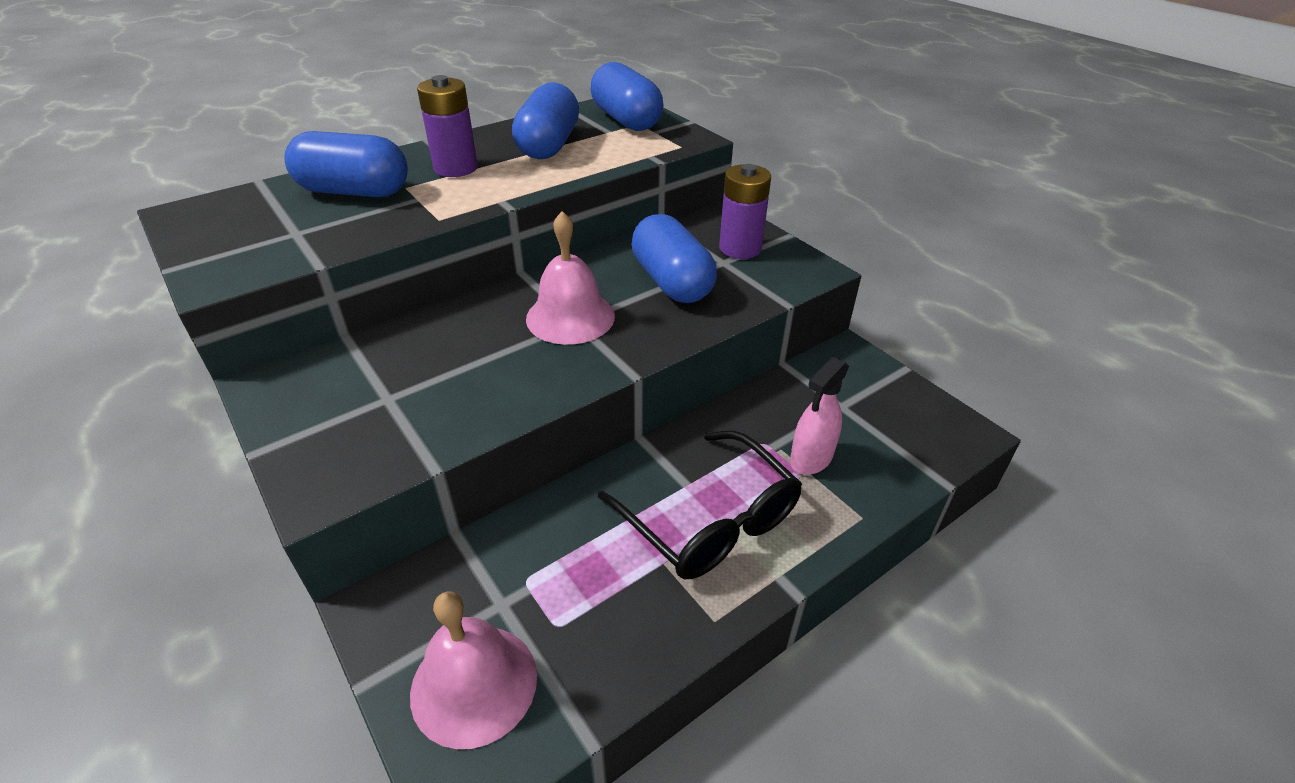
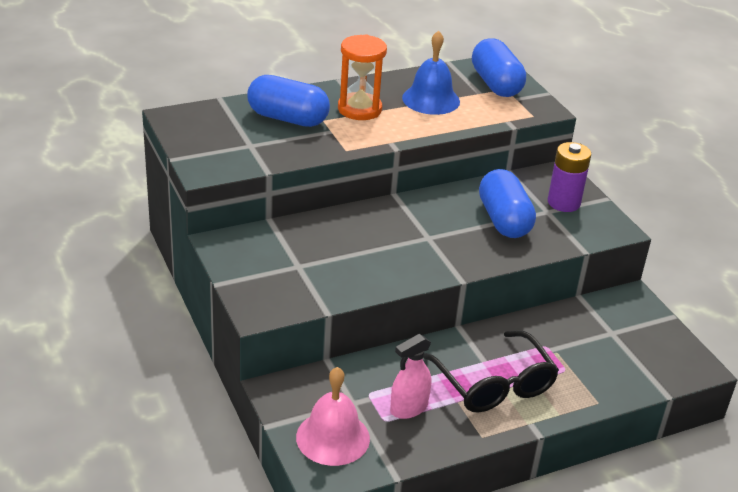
camera: 10 degrees right, 5 degrees down
purple battery [417,75,478,177] -> orange hourglass [338,34,387,120]
blue capsule [512,82,579,159] -> blue bell [402,31,460,115]
pink bell [526,211,615,345] -> none
pink spray bottle [790,357,849,475] -> pink spray bottle moved to [390,334,431,419]

